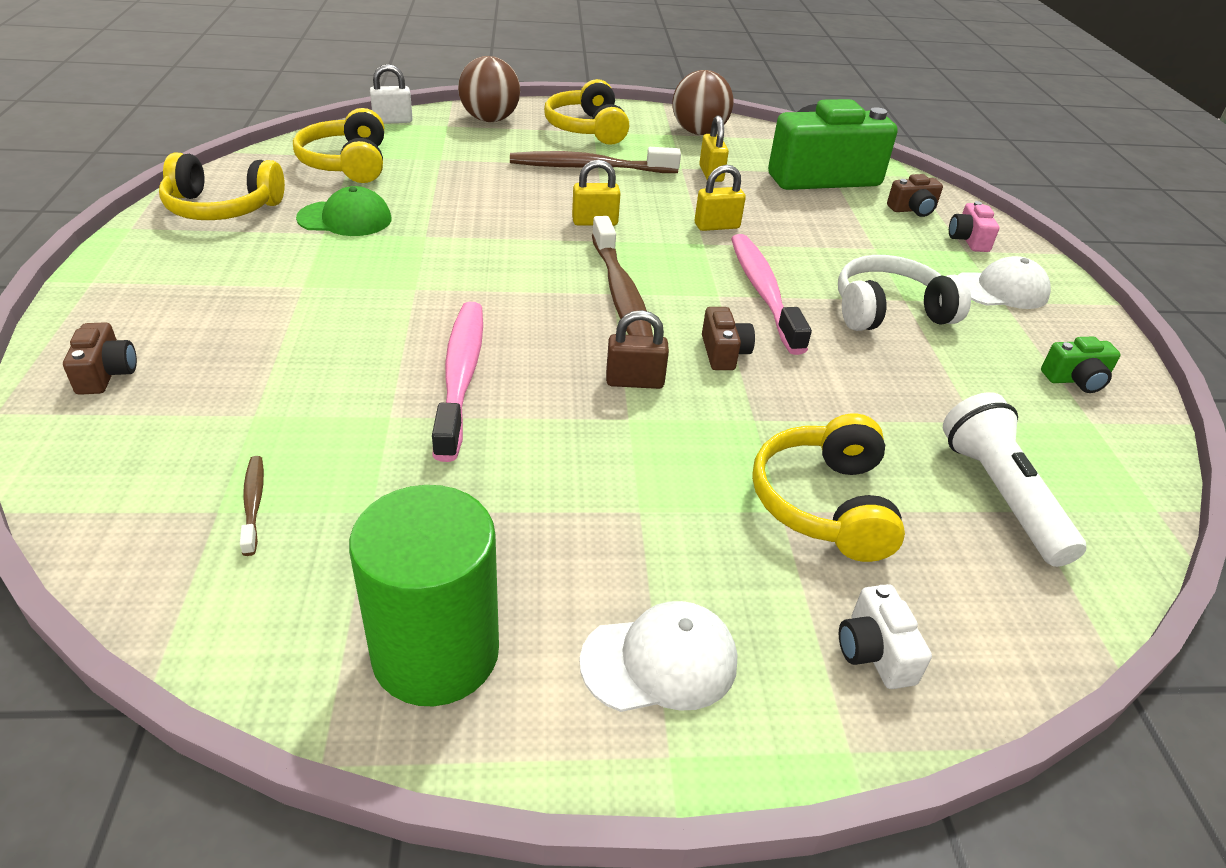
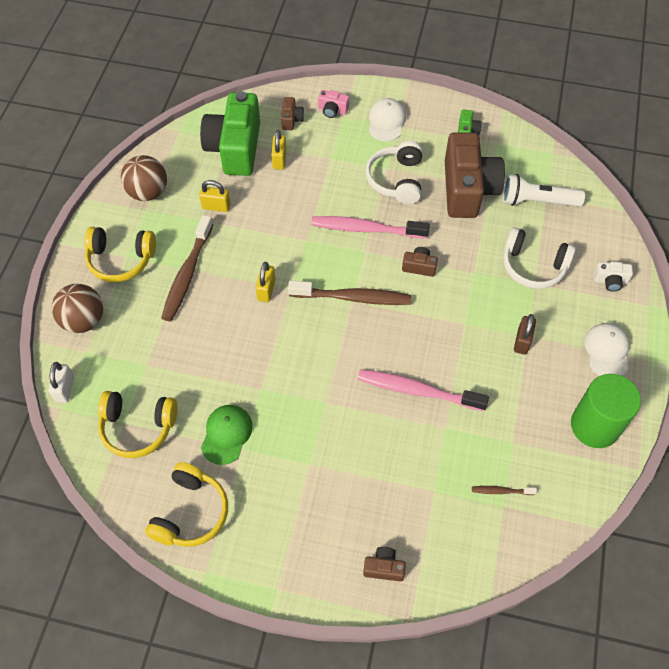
camera: 70 degrees left, 20 degrees up
brown padlock [606,310,669,389] -> brown padlock moved to [514,314,536,355]
yellow padlock [695,165,746,231] -> yellow padlock moved to [271,130,286,170]
yellow headphones [752,414,905,562] -> white headphones [503,227,576,289]
none -> brown camera [445,132,505,218]

